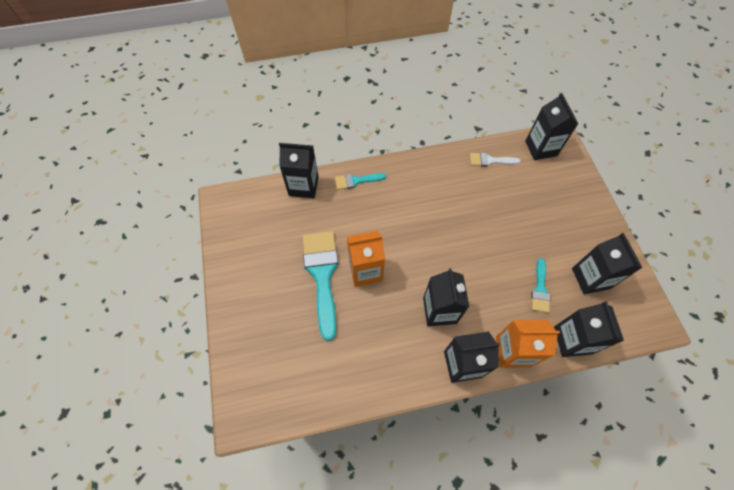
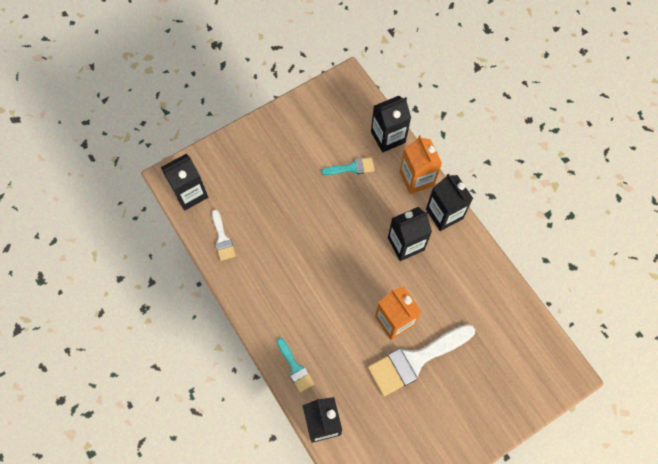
camera: 110 degrees left, 5 degrees up
turquoise brush [303,231,338,341] -> white brush [368,324,475,396]
black carton [572,233,642,294] -> none

